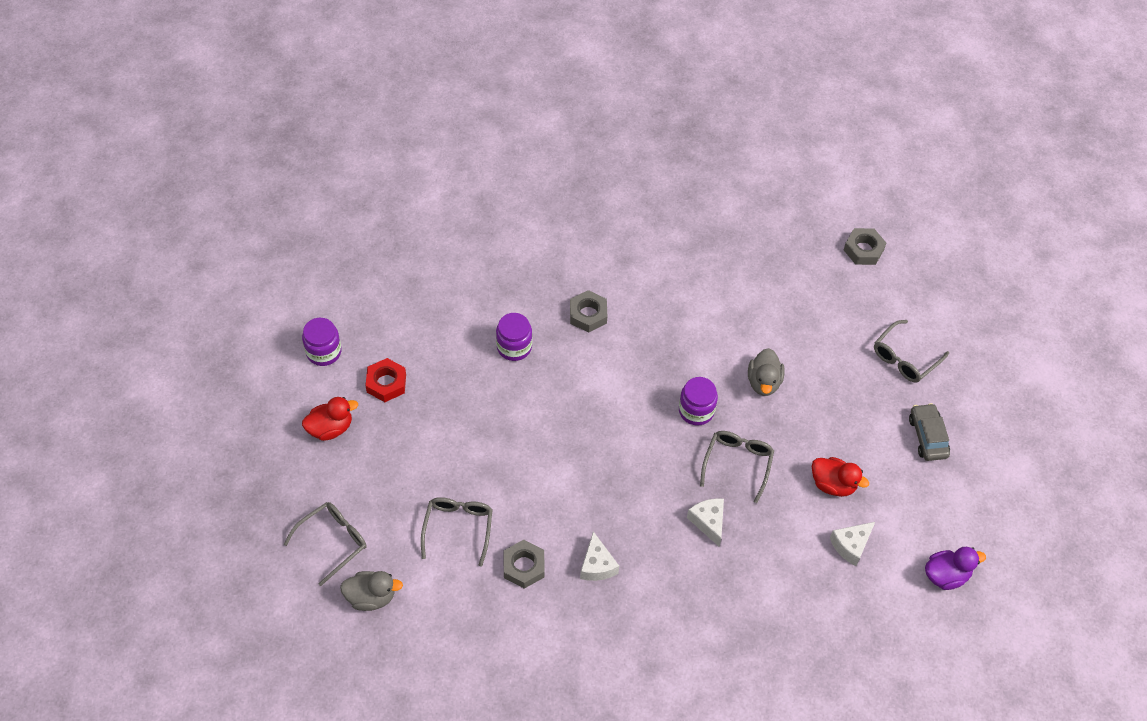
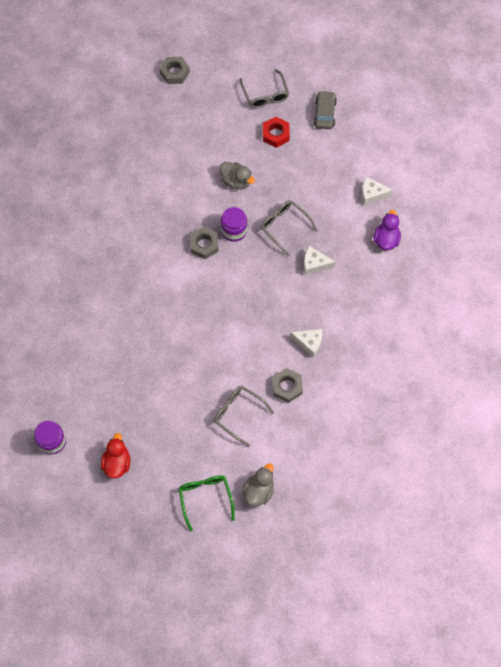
camera: 60 degrees left, 10 degrees up
grey glasses [284,502,367,586] -> green glasses [179,476,235,531]
red nut [365,358,406,402] -> red nut moved to [263,117,290,148]
purple jar [496,313,532,361] -> none
grey nut [570,290,607,333] -> grey nut moved to [190,227,219,259]
red duck [812,457,869,497] -> none
white cheese [830,522,875,566] -> white cheese turned 105 degrees clockwise [362,177,393,206]
grey car [909,403,950,461] -> grey car turned 75 degrees clockwise [314,91,337,129]
purple duck [925,547,986,590] -> purple duck moved to [374,210,401,250]

